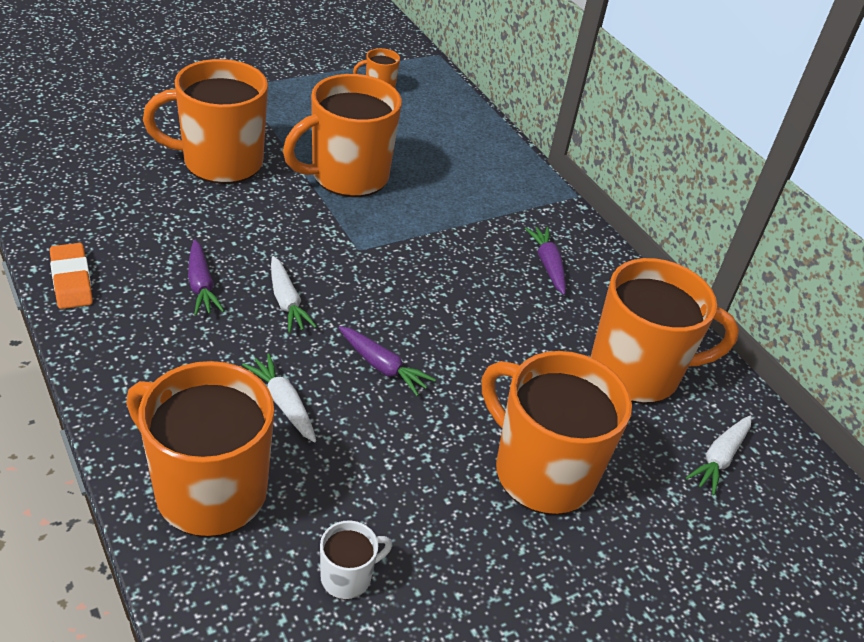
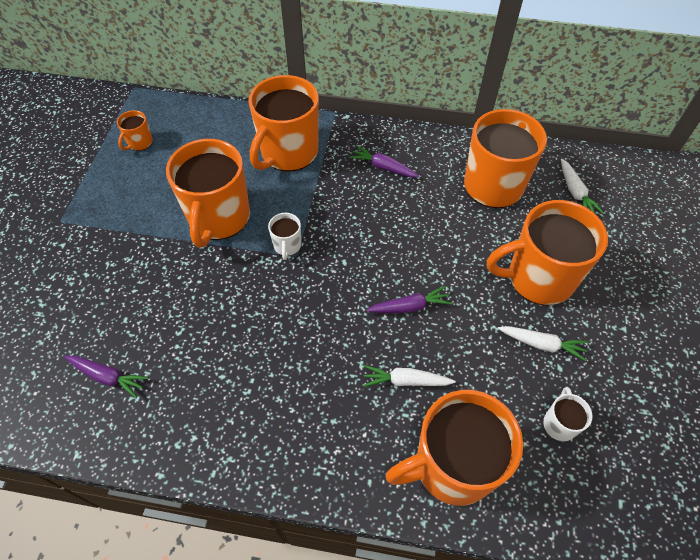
camera: 45 degrees left, 15 degrees up
orange eraser [50,243,93,309] -> none
orange mug [143,59,268,184] -> orange mug moved to [248,75,319,172]
purple carrot [188,240,224,315] -> purple carrot moved to [65,356,148,398]
white carrot [271,256,317,333] -> white carrot moved to [498,326,588,361]
none -> white mug [268,213,301,260]

